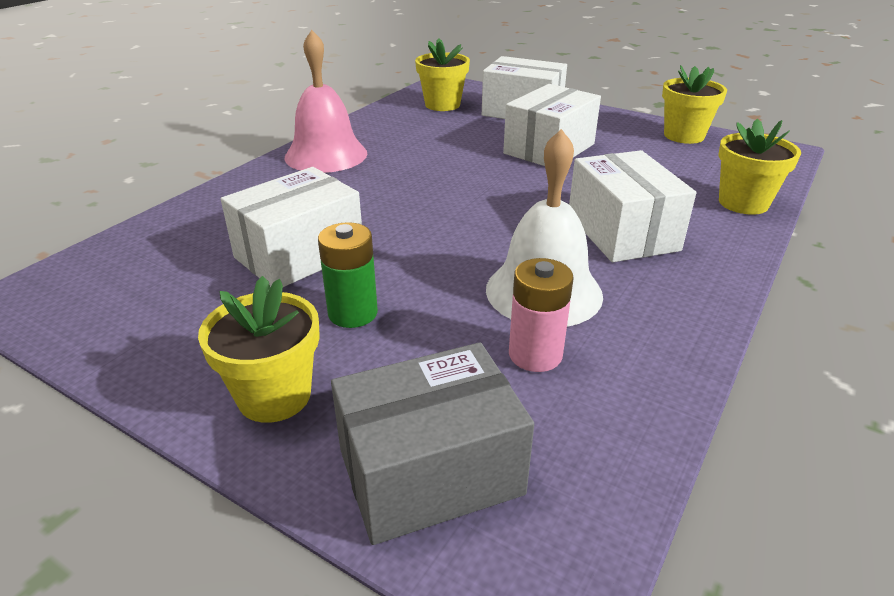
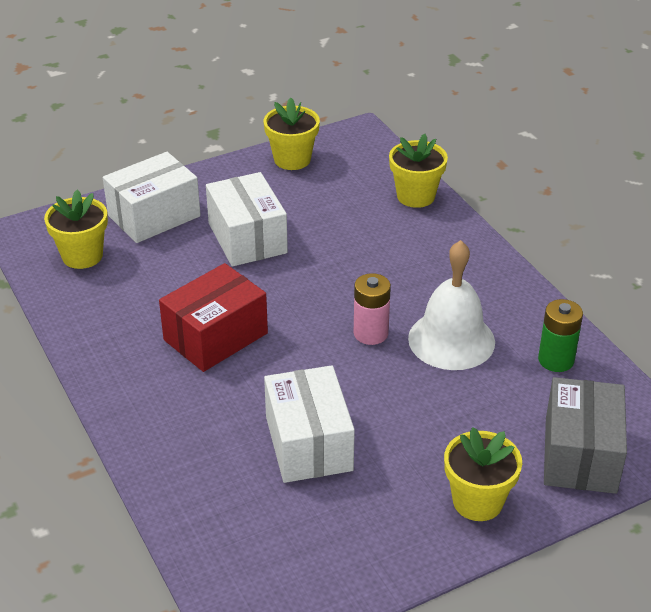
camera: 60 degrees left, 5 degrees up
pink bell [285,30,367,173] -> none
green battery [318,222,378,328] -> green battery moved to [538,299,583,372]
pink battery [509,258,574,372] -> pink battery moved to [354,273,391,345]
white box [569,150,696,262] -> none
none -> red box [159,263,268,372]

